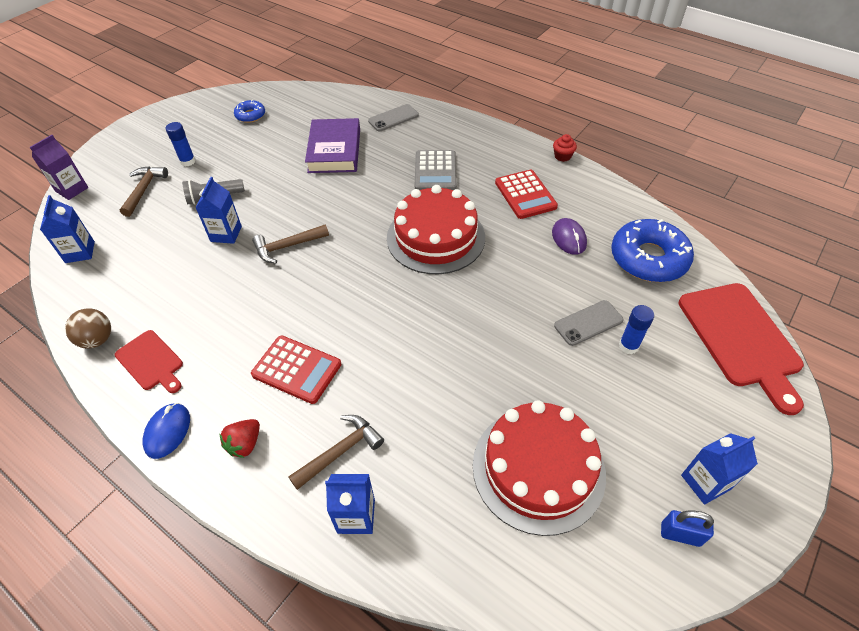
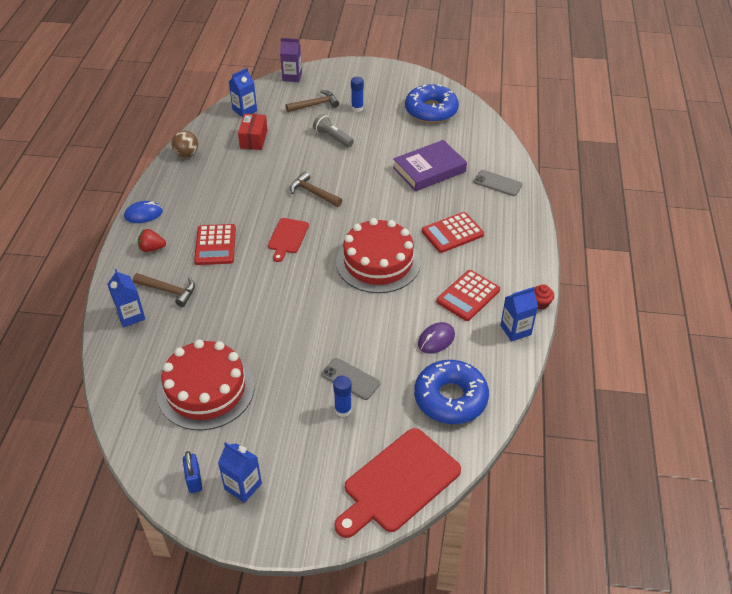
camera: 60 degrees right, 5 degrees down
red cutting board [115,330,183,393] -> red cutting board moved to [268,218,309,262]
blue carton [195,177,242,244] -> blue carton moved to [500,287,538,342]
blue donut [234,100,265,123] -> blue donut [405,84,459,123], size x2.00
grey calculator [415,150,457,190] -> red calculator [422,212,484,253]
none -> red box [238,114,268,150]

